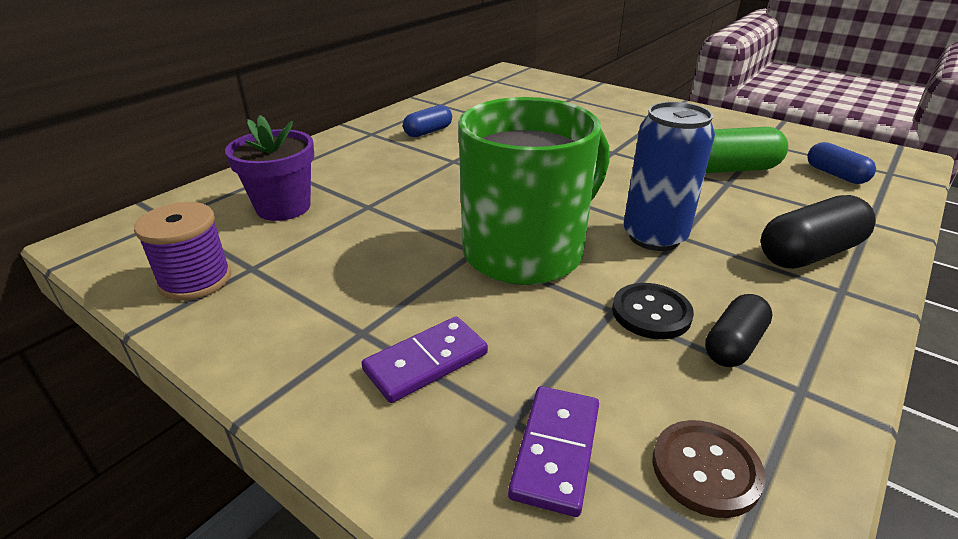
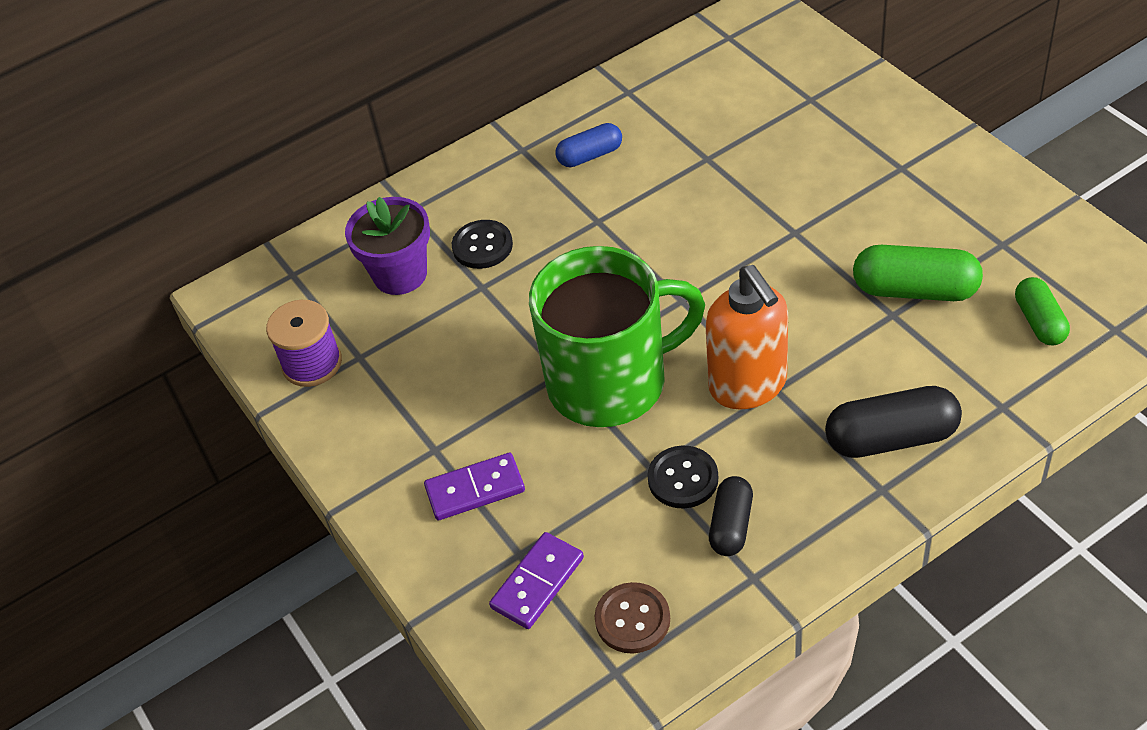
camera: 25 degrees right, 15 degrees up
blue can [624,102,715,251] -> orange soap dispenser [705,265,788,410]
black capsule [705,294,772,367] -> black capsule turned 45 degrees counterclockwise [709,476,753,556]
blue capsule [807,142,876,184] -> green capsule [1015,277,1070,345]
none -> black button [452,220,513,269]

